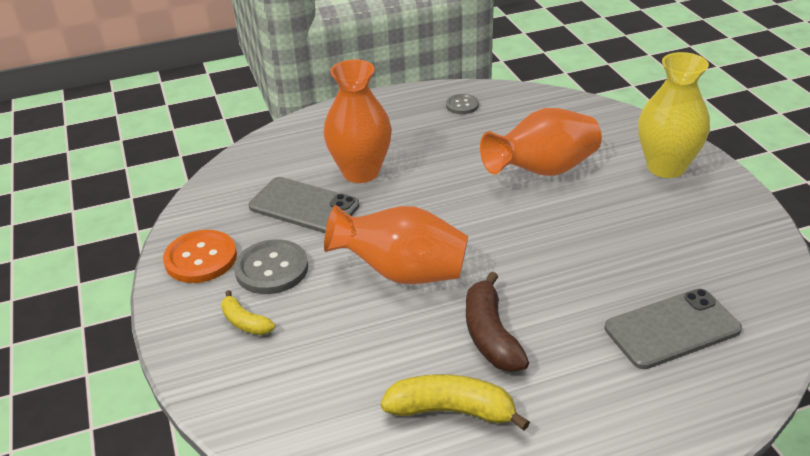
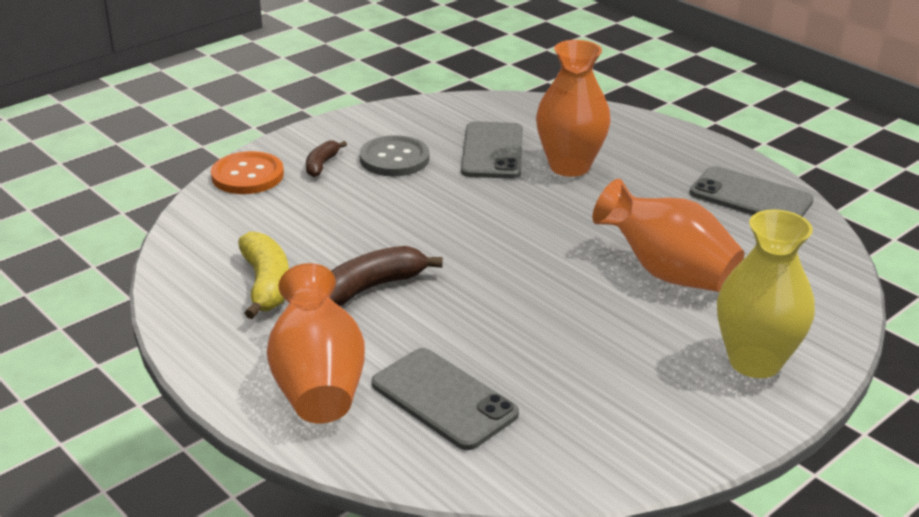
camera: 65 degrees right, 5 degrees down
orange button [163,230,237,283] -> orange button moved to [211,151,284,194]
yellow banana [221,290,276,335] -> brown banana [306,140,347,177]
orange vase [324,205,468,284] -> orange vase moved to [267,263,365,424]
grey button [446,94,479,114] -> grey phone [689,166,814,217]

